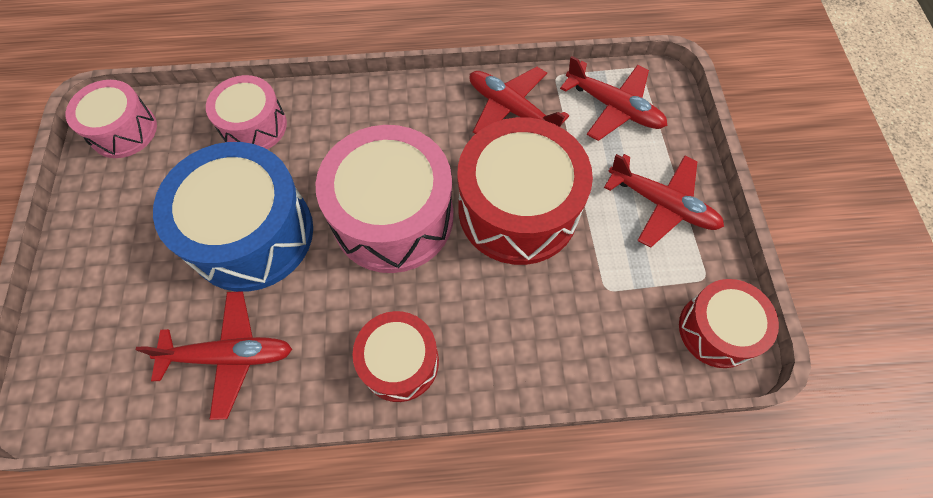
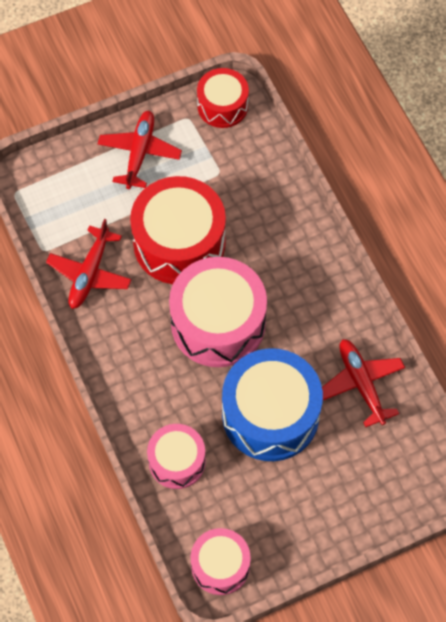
camera: 110 degrees left, 0 degrees up
red drum [352,311,439,402] -> none
red plane [560,56,667,141] -> none

